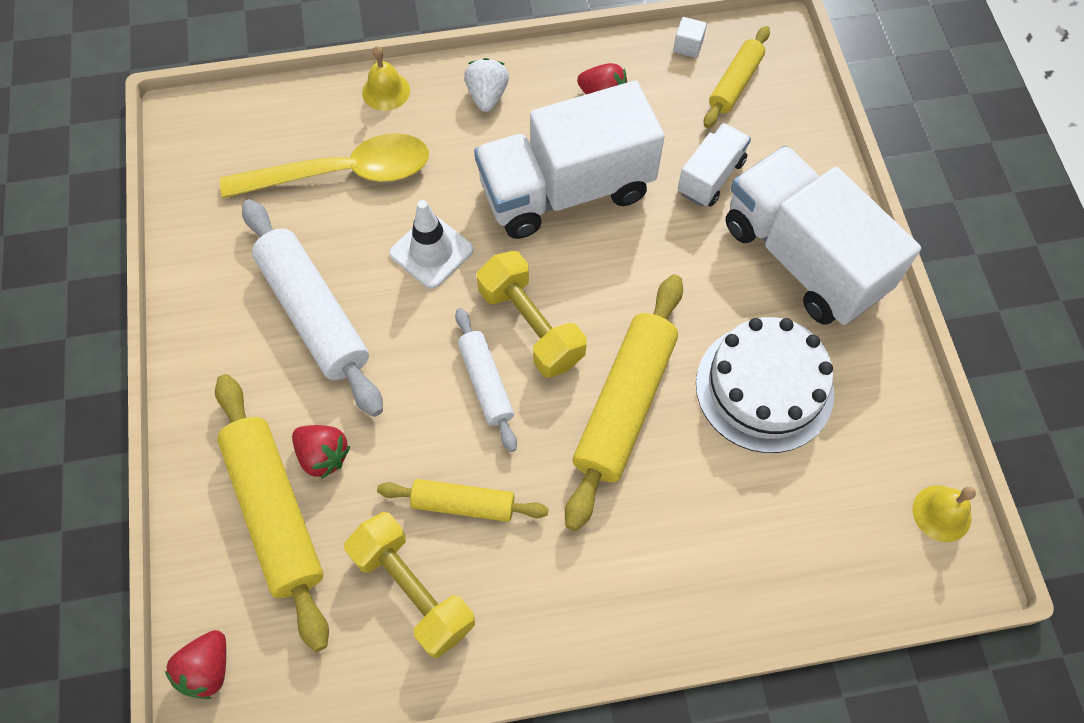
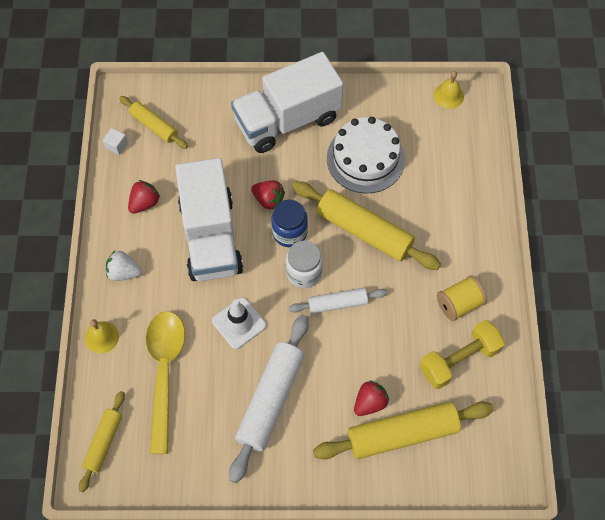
camera: 80 degrees left, 0 degrees up
red strawberry [165,630,226,699] -> red strawberry moved to [251,180,285,210]
white rolling pin [242,199,383,417] -> white rolling pin turned 45 degrees counterclockwise [229,315,309,483]
yellow rolling pin [377,479,548,522] -> yellow rolling pin moved to [79,391,125,492]
yellow dumbbell [477,251,586,378] -> white jar [286,241,323,288]
white truck [678,123,751,207] -> none
none -> blue jar [271,200,308,247]
none -> yellow spool [437,275,487,321]

